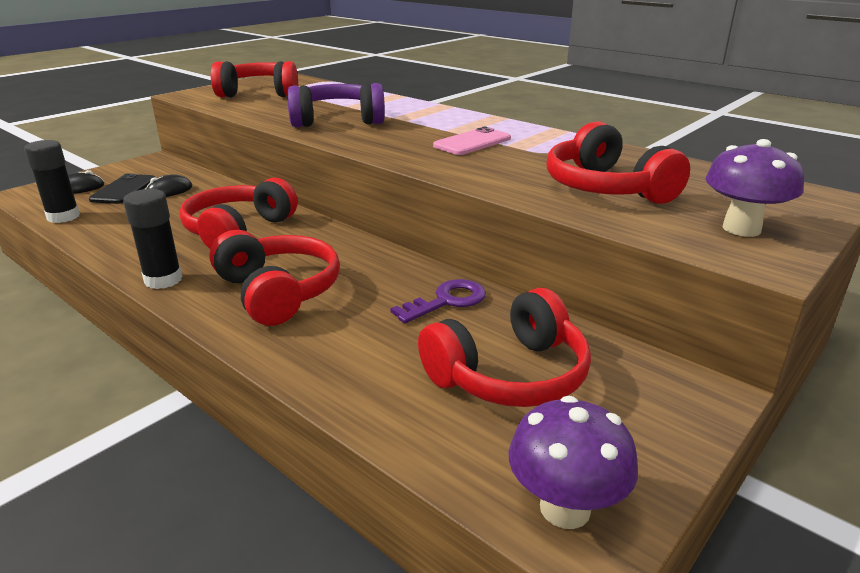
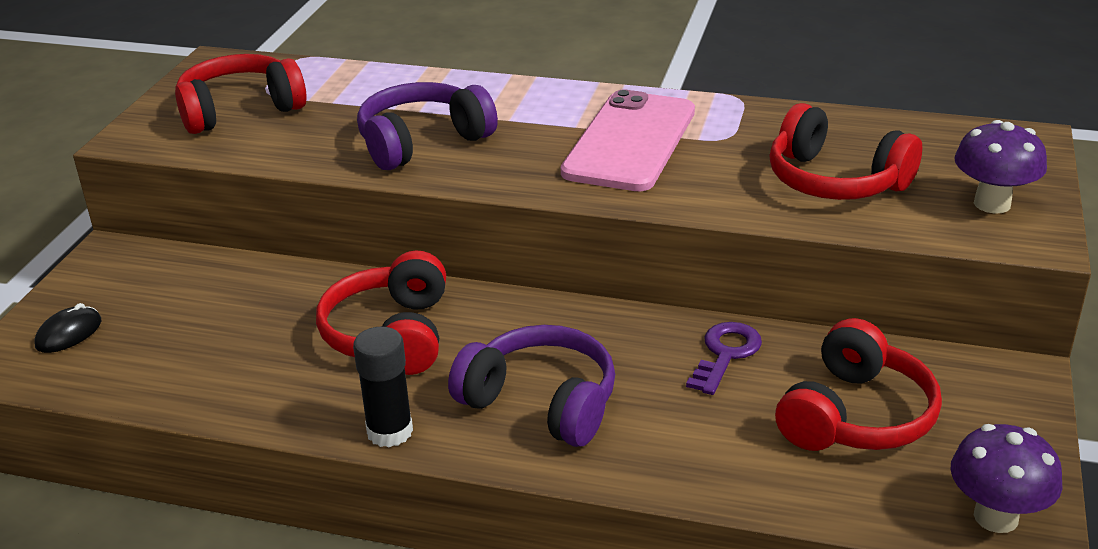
camera: 25 degrees left, 5 degrees up
black glue stick [24,140,80,223] -> none
black phone [89,173,156,204] -> none
black mouse [145,174,193,197] -> none
red headphones [209,230,340,326] -> purple headphones [448,325,615,447]
pink phone [433,127,511,155] -> pink phone [561,89,695,191], size x1.82

